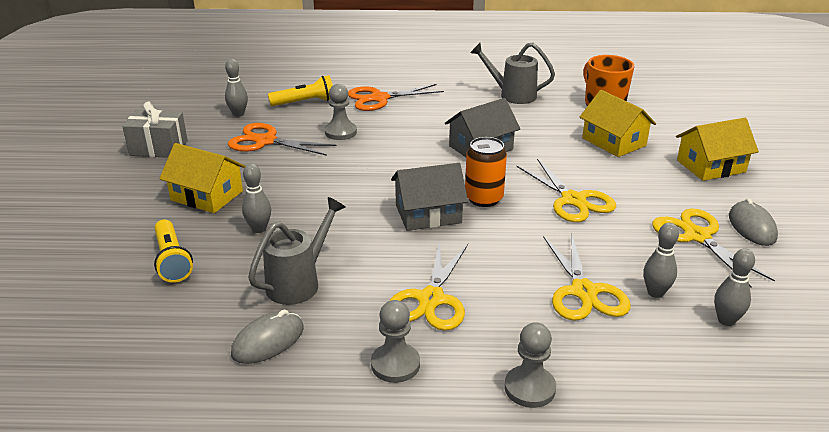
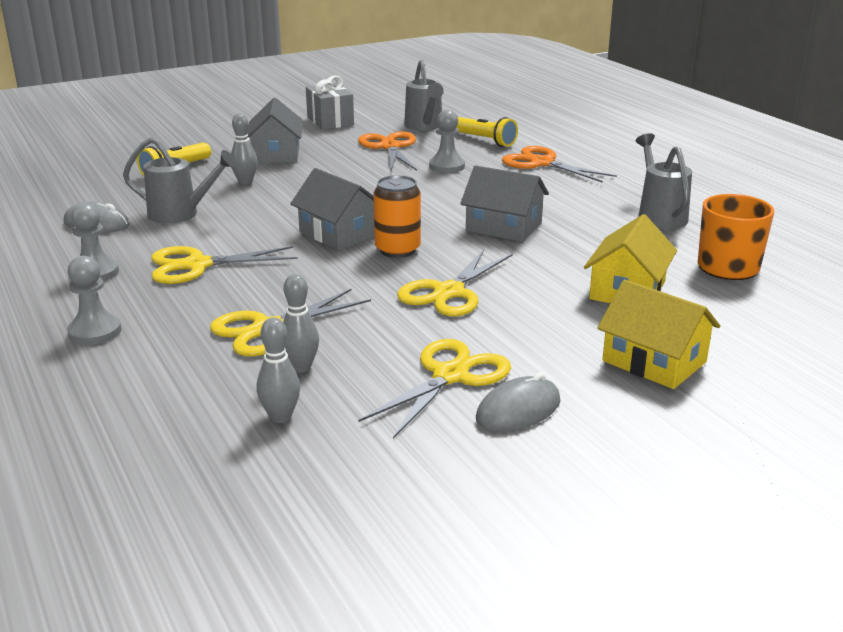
camera: 60 degrees right, 5 degrees down
yellow house [159,143,245,213] -> grey house [247,98,303,163]
grey bowling pin [225,59,248,117] -> grey watering can [404,60,444,131]

